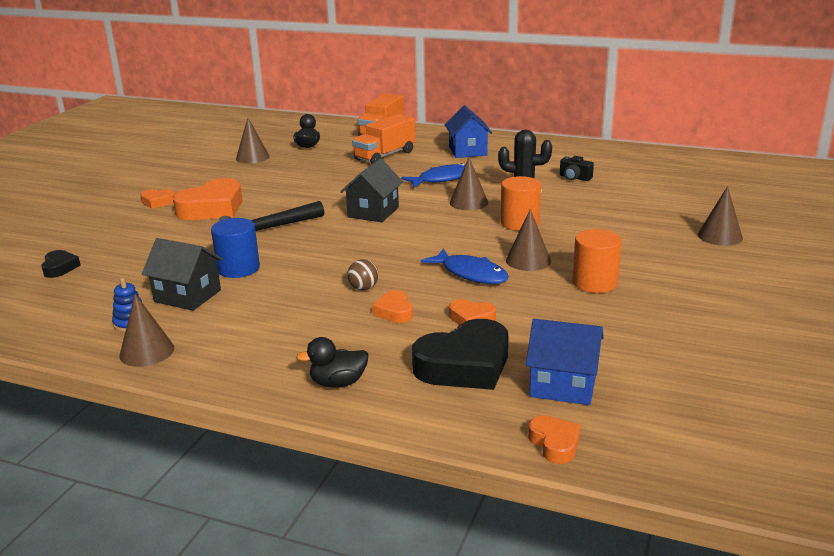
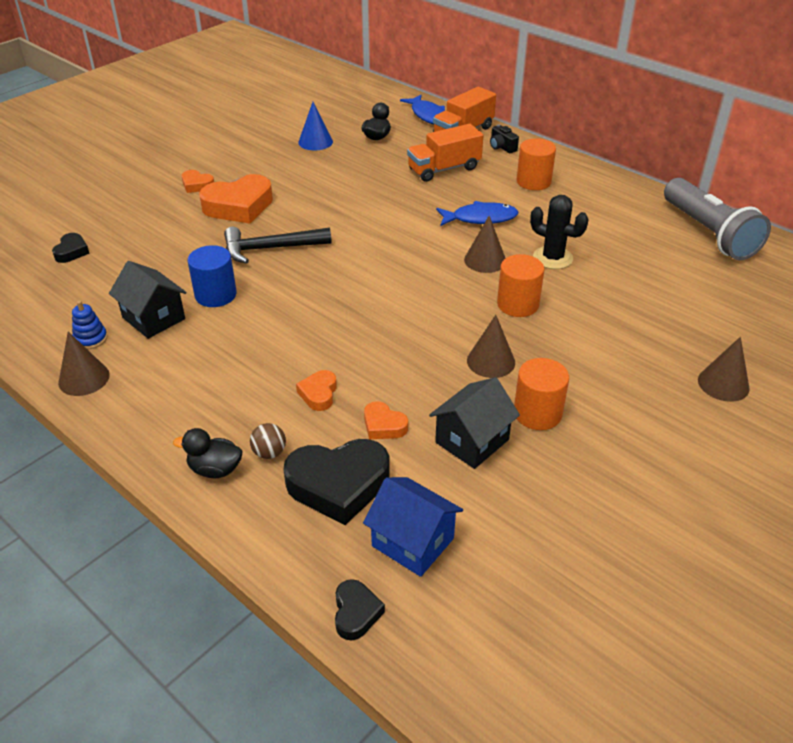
camera: 20 degrees right, 15 degrees up
brown cone [236,118,270,163] -> blue cone [298,102,333,150]
black house [340,159,403,222] -> black house moved to [429,377,520,469]
brown ball [347,259,378,290] -> brown ball moved to [250,423,286,459]
blue fish [421,248,509,284] -> blue fish moved to [400,95,445,124]
blue house [445,105,492,158] -> orange cylinder [517,138,556,190]
orange heart [528,416,580,464] -> black heart [335,579,385,641]
black camera [560,156,594,181] -> black camera moved to [490,125,519,153]
none -> grey flashlight [664,178,771,260]

